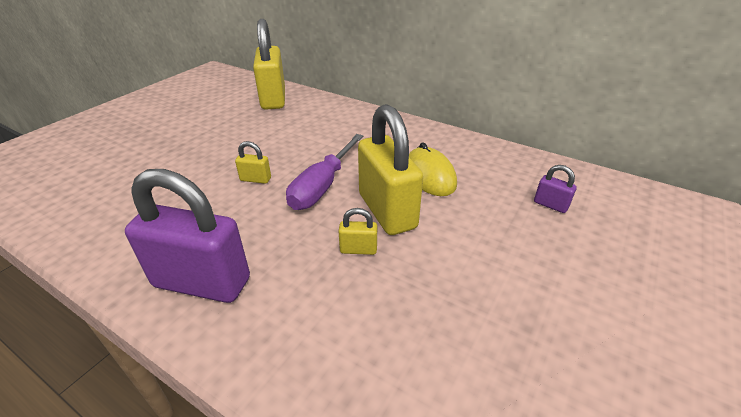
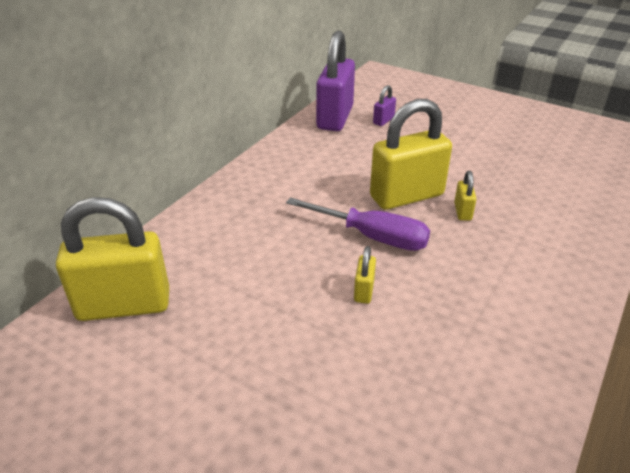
camera: 90 degrees left, 0 degrees up
purple padlock [125,169,250,303] -> purple padlock moved to [316,31,355,131]
yellow mouse [409,142,457,196] -> none

